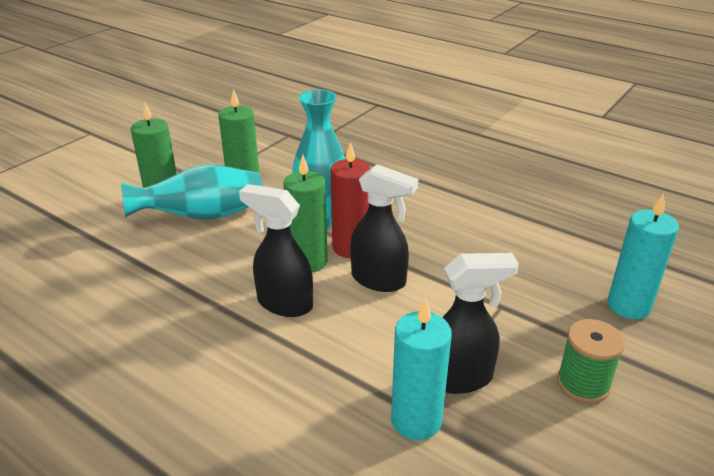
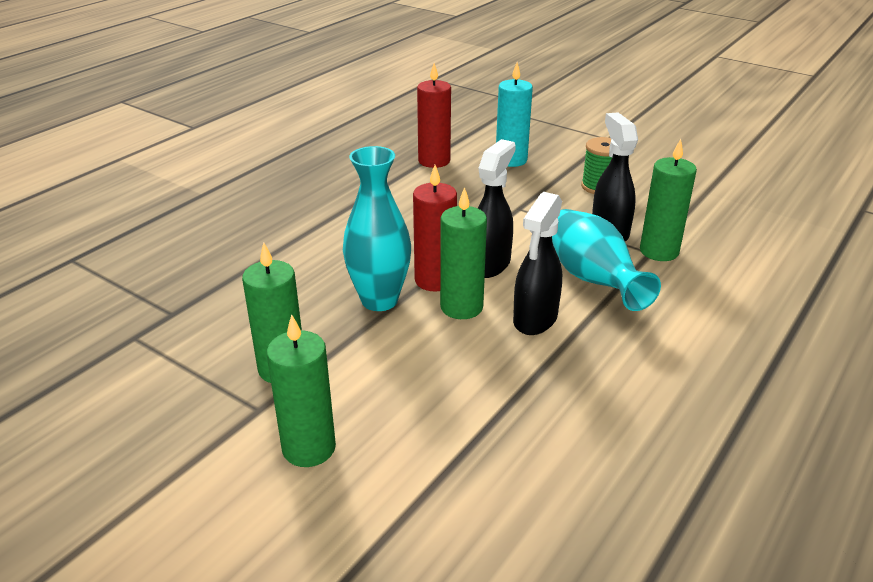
camera: 90 degrees left, 0 degrees up
turquoise vase [121,165,263,220] -> turquoise vase moved to [552,209,661,311]
turquoise candle [391,299,452,440] -> green candle [640,139,697,261]
none -> red candle [417,63,451,168]

